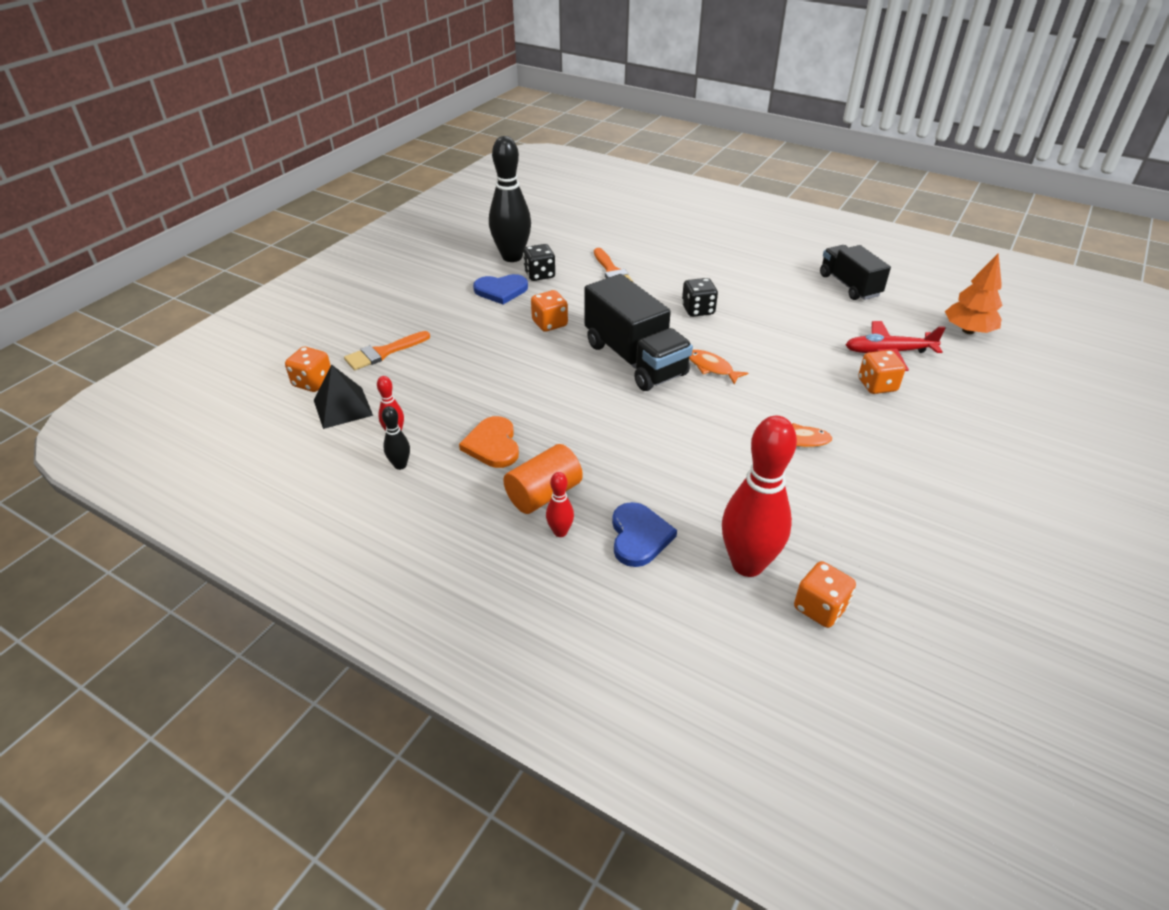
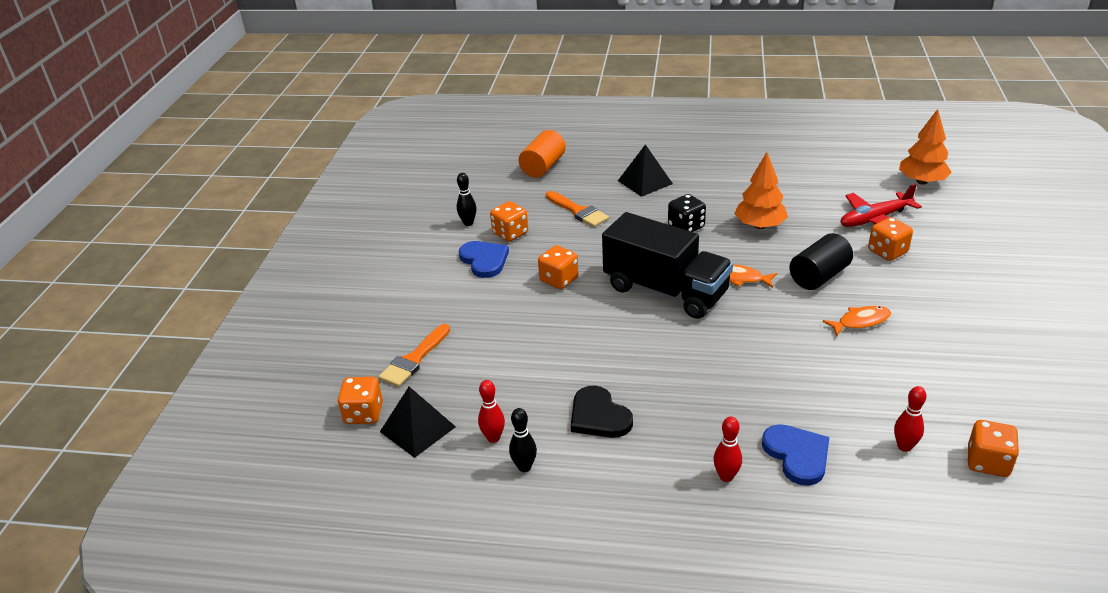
camera: 20 degrees left, 5 degrees down
orange heart [459,416,519,468] -> black heart [571,385,633,438]
blue heart [473,274,528,304] -> blue heart turned 90 degrees counterclockwise [459,241,509,278]
black bowling pin [489,136,531,262] -> black bowling pin [457,173,476,226], size x0.45
orange cylinder [503,444,583,514] -> orange cylinder moved to [519,130,566,178]
black dice [523,244,555,281] -> orange dice [490,201,528,242]
red bowling pin [722,416,797,577] -> red bowling pin [894,386,926,452], size x0.45
black truck [820,245,891,300] -> none
none -> black pyramid [618,144,673,197]
none -> orange tree [734,152,788,229]
none -> black cylinder [789,233,853,290]

